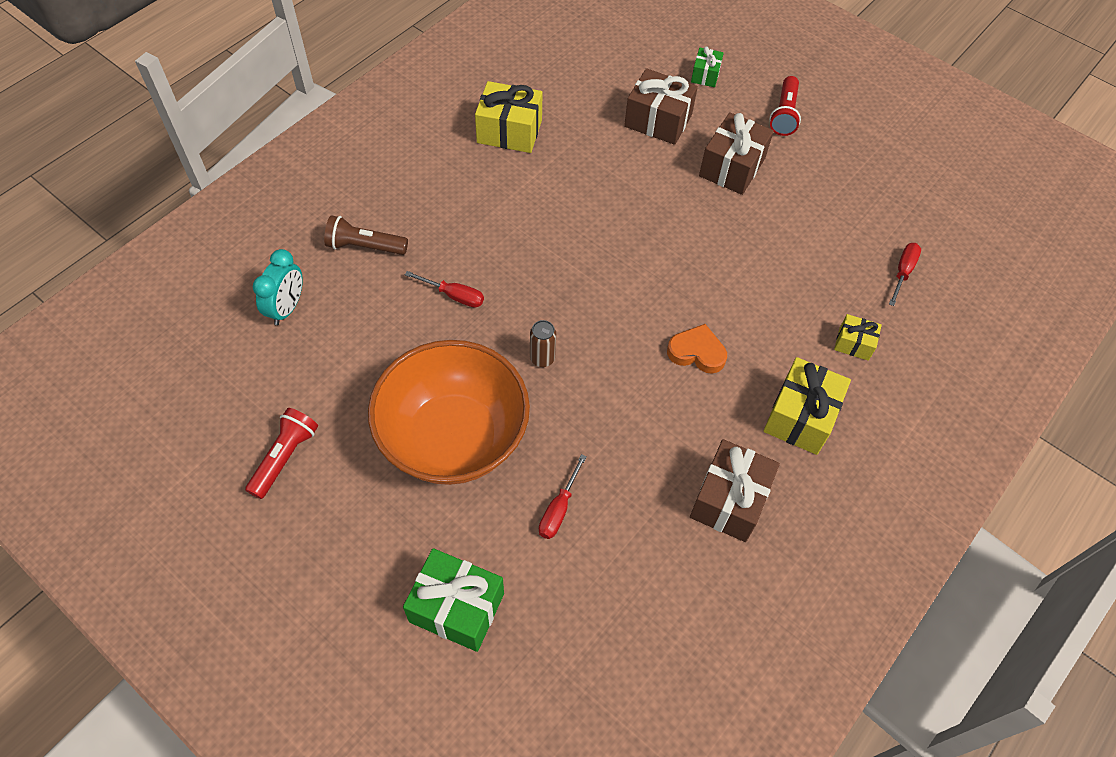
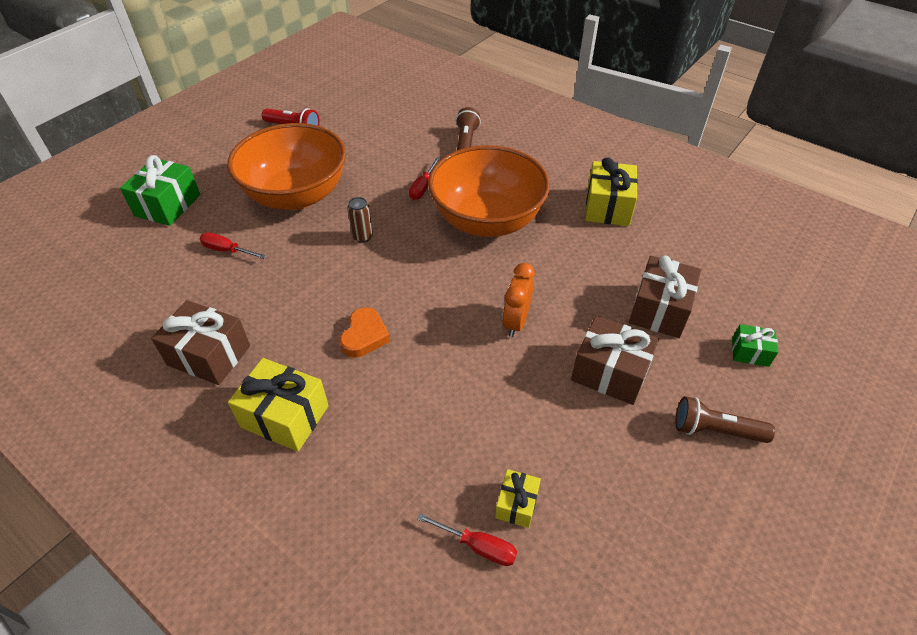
camera: 90 degrees right, 10 degrees down
turquoise clock [253,249,303,325] -> none
red flashlight [770,76,801,136] -> brown flashlight [675,396,775,443]
yellow gift [834,314,882,361] -> yellow gift moved to [495,469,541,528]
none -> orange bowl [428,145,550,237]
none -> orange clock [502,263,535,337]

